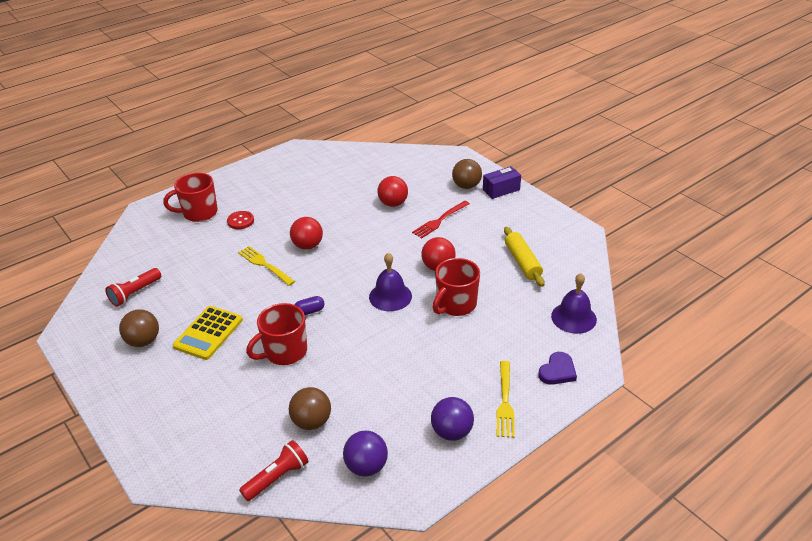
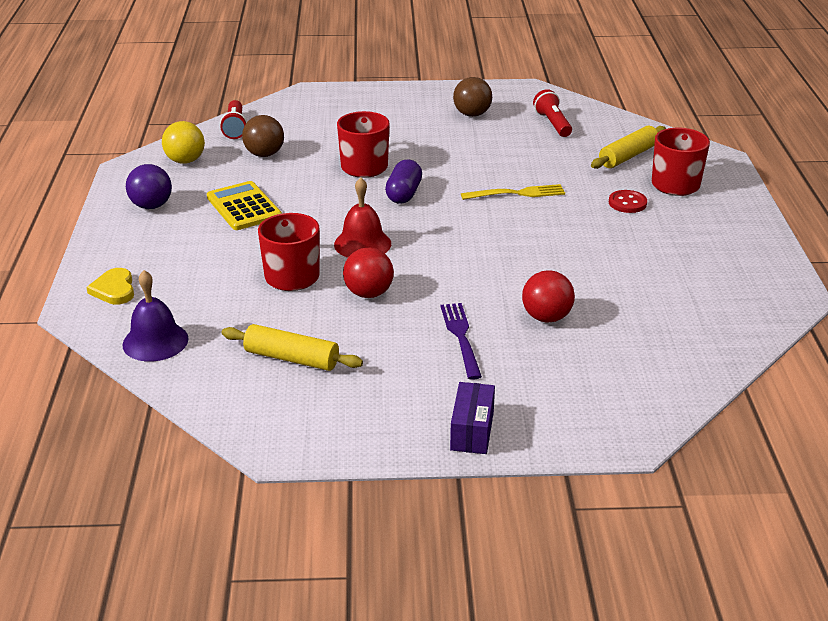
camera: 125 degrees right, 5 degrees down
yellow calculator [173,306,243,360] -> yellow calculator moved to [207,181,282,230]
red ball [290,217,323,249] -> none
purple capsule [294,296,325,315] -> purple capsule [385,160,422,204], size x1.56
purple ball [343,430,388,477] -> yellow ball [162,121,205,164]
purple bell [369,253,412,311] -> red bell [334,177,391,258]
red fork [412,201,470,238] -> purple fork [440,303,482,380]
brown ball [452,159,482,189] -> none
yellow fork [497,361,515,438] -> none
purple heart [538,352,577,385] -> yellow heart [86,268,134,305]
none -> yellow rolling pin [591,126,666,169]

